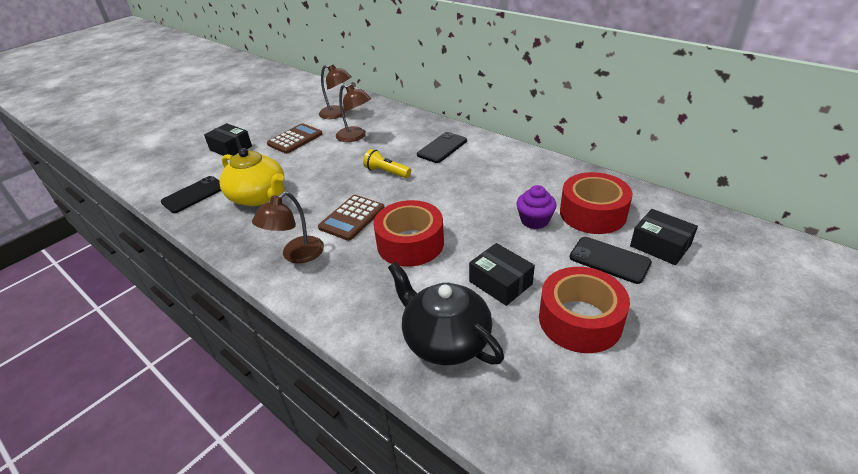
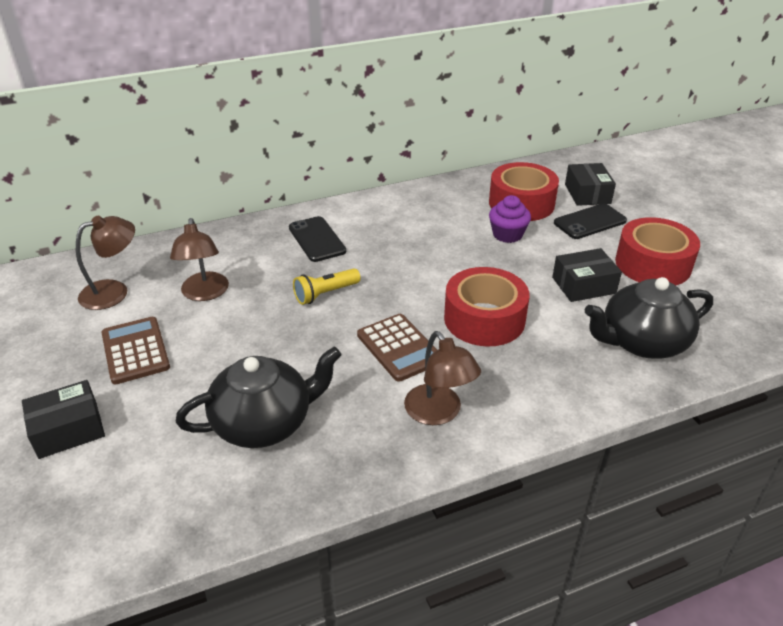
camera: 65 degrees left, 0 degrees up
black phone [161,176,221,213] -> none
yellow teapot [220,148,285,206] -> black teapot [176,346,342,448]
brown lamp [336,84,371,142] -> brown lamp turned 105 degrees clockwise [170,218,229,301]
black box [630,209,698,265] -> black box turned 75 degrees counterclockwise [565,163,616,206]

